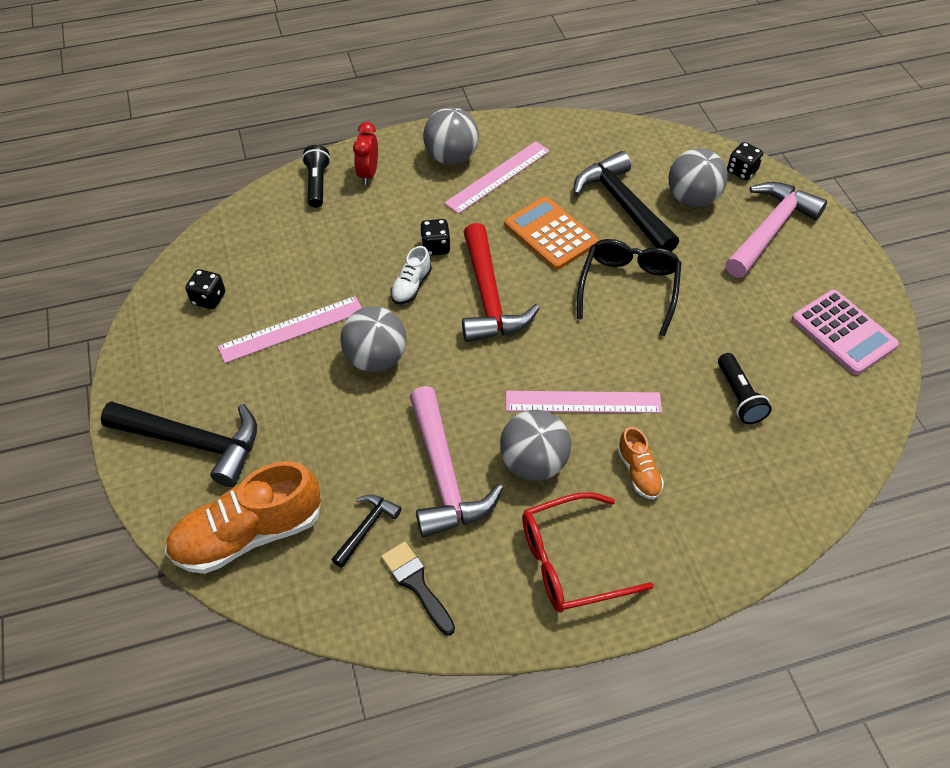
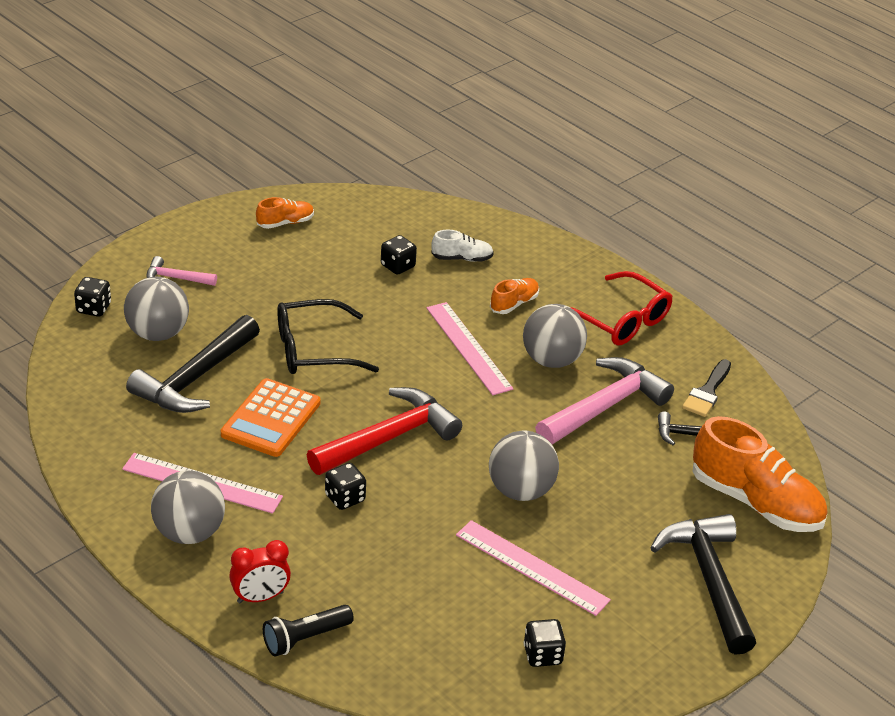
camera: 120 degrees left, 15 degrees down
white shoe [391,246,432,304] -> white shoe moved to [431,230,494,262]
black flashlight [718,353,772,424] -> black dice [381,235,417,275]
pink hammer [725,182,827,278] -> pink hammer [146,256,217,286], size x0.50
pink calculator [792,290,899,375] -> orange shoe [256,197,314,229]

